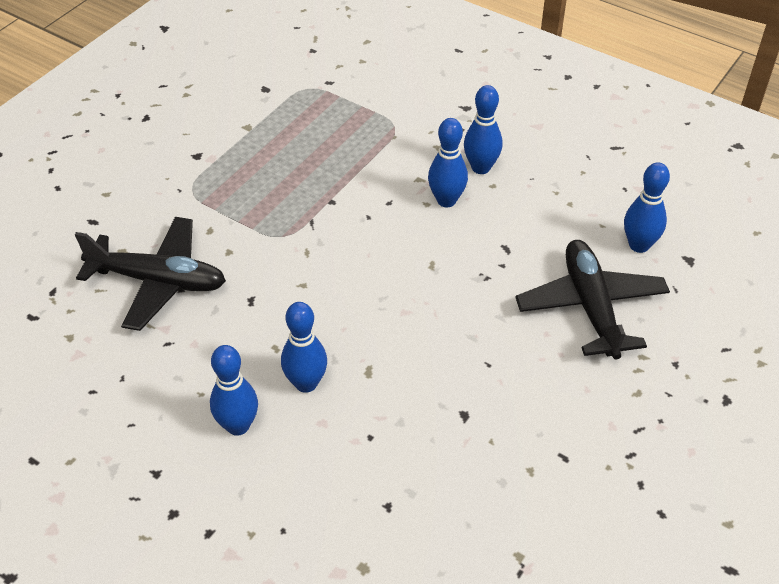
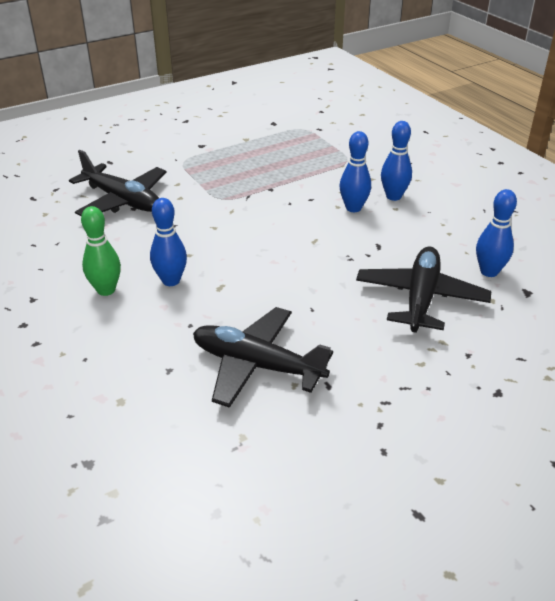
camera: 25 degrees right, 10 degrees down
blue bowling pin [210,345,258,436] -> green bowling pin [81,206,121,296]
none -> black plane [193,307,333,408]

